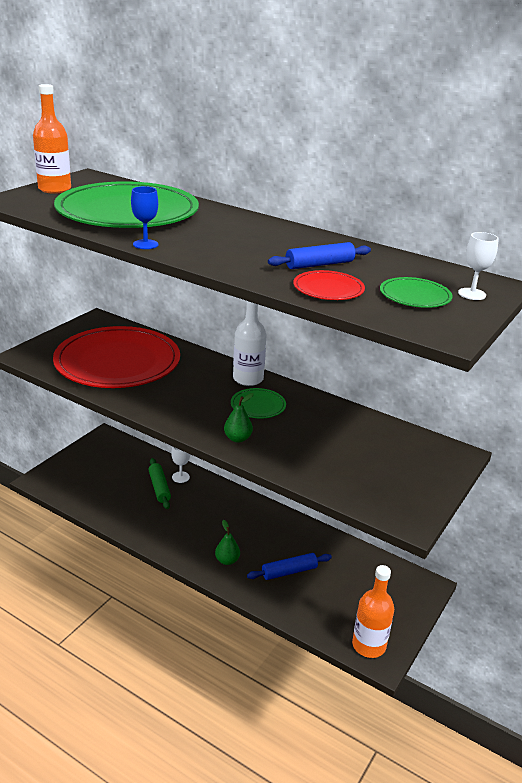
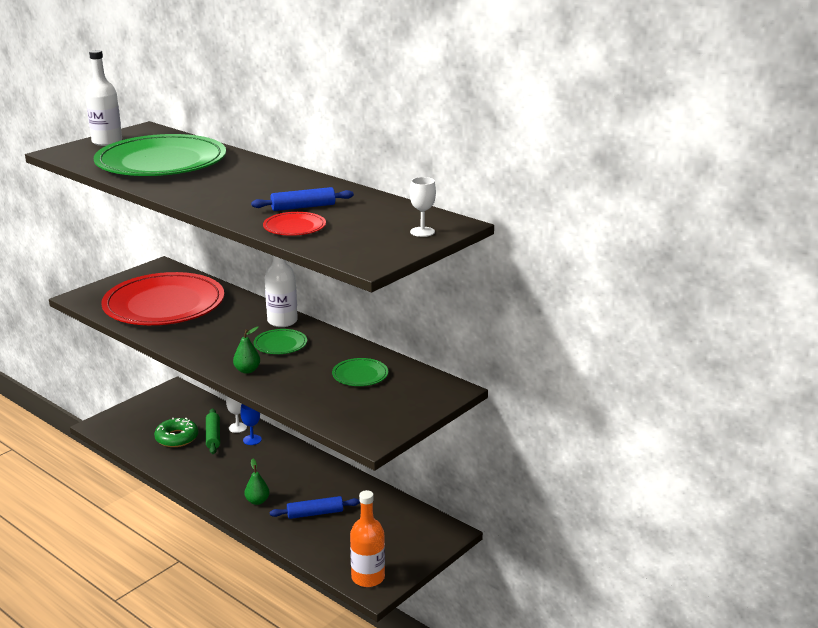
camera: 10 degrees right, 5 degrees down
orange bottle [33,84,71,194] -> white bottle [85,50,122,146]
blue goblet [131,186,158,249] -> blue goblet moved to [240,404,262,445]
green plate [380,277,453,308] -> green plate moved to [332,358,388,386]
none -> green donut [154,418,199,447]

